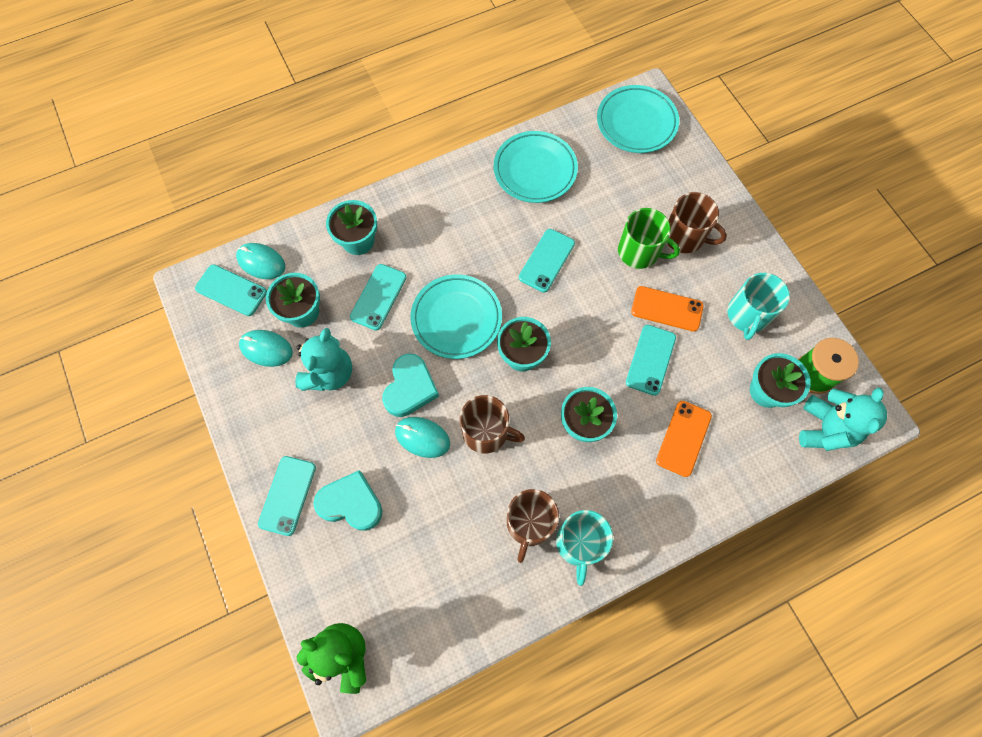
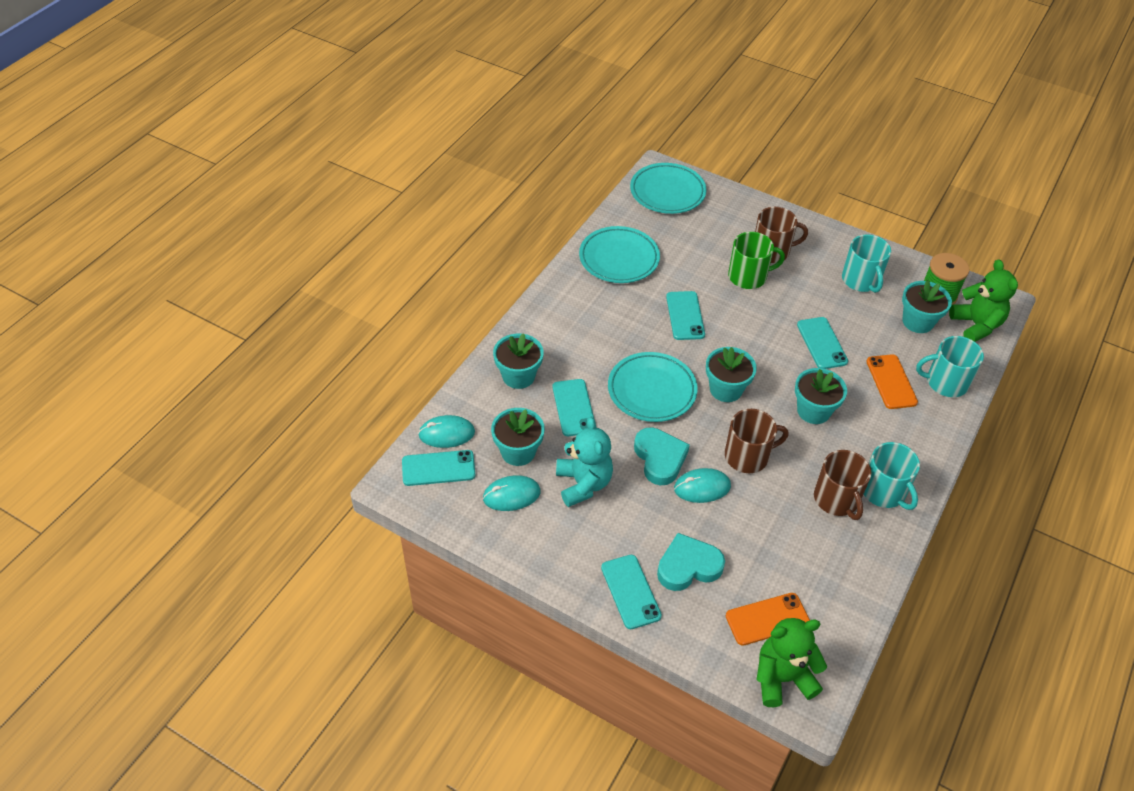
camera: 35 degrees left, 20 degrees down
orange phone [631,286,704,332] -> orange phone moved to [726,593,810,646]
turquoise teddy bear [799,388,887,451] -> green teddy bear [949,260,1018,342]
none -> turquoise mug [916,336,984,397]

